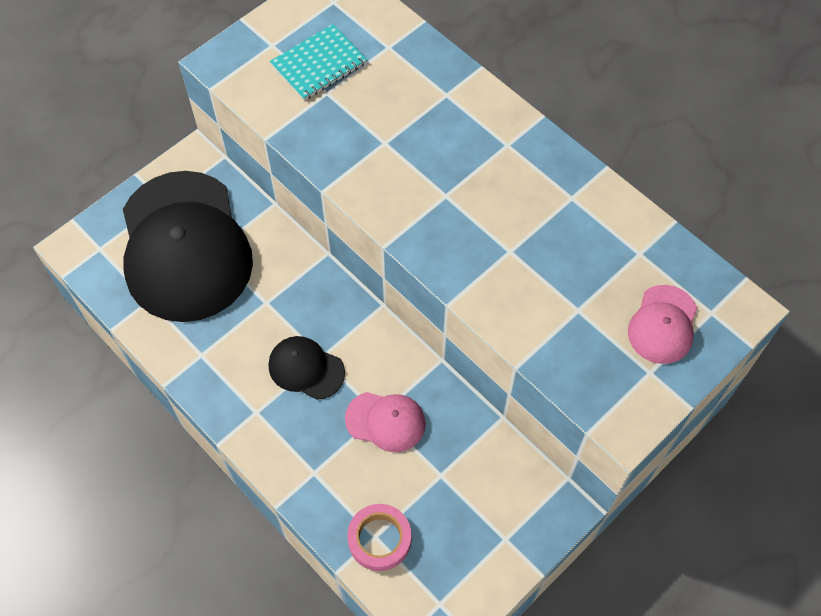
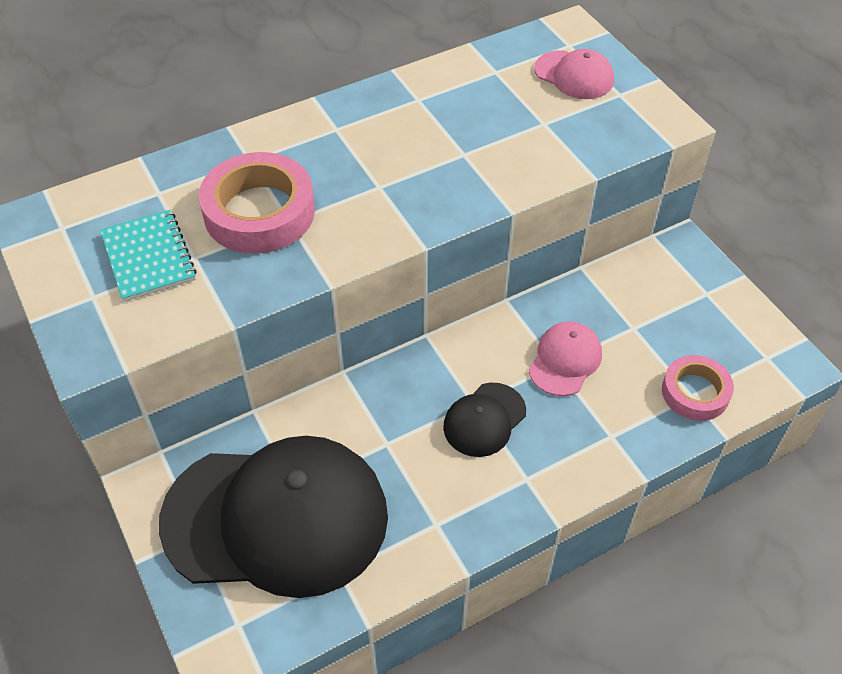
camera: 75 degrees left, 10 degrees down
none -> pink tape [199,152,315,254]

